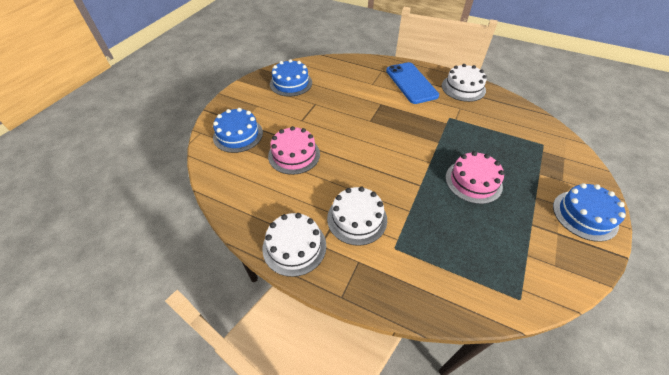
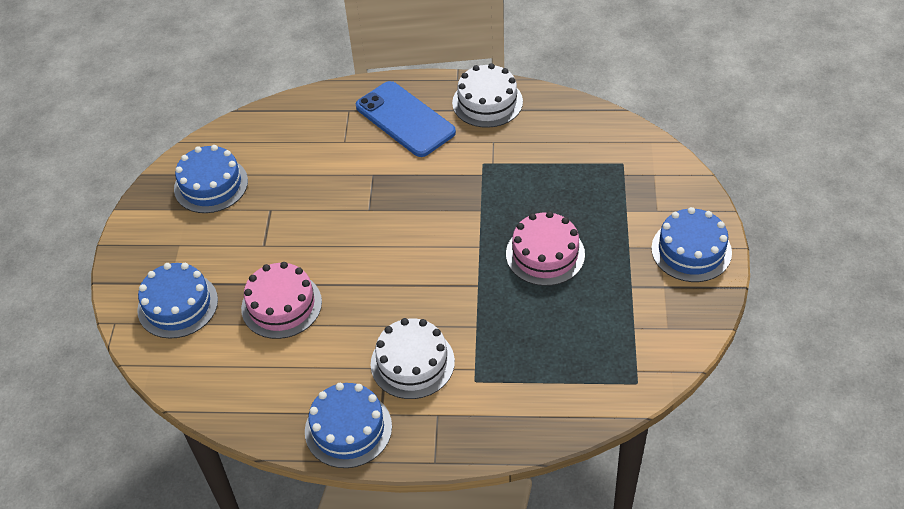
camera: 20 degrees left, 0 degrees up
white cake [262,213,326,277] -> blue cake [305,383,392,468]

